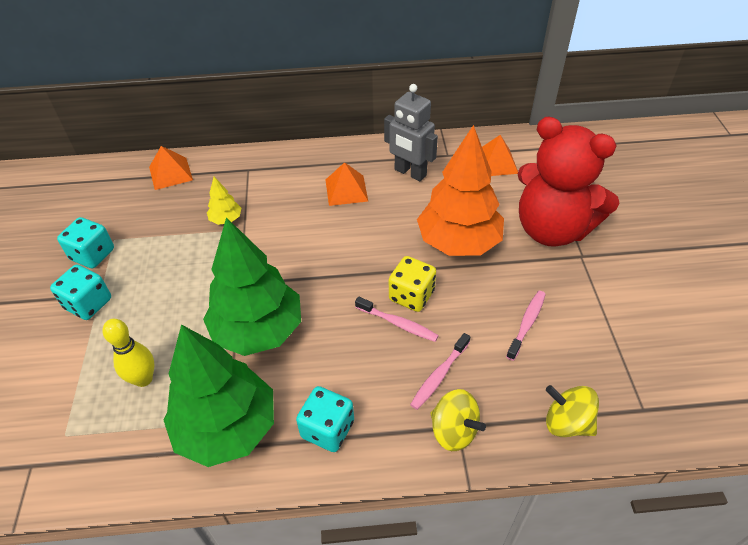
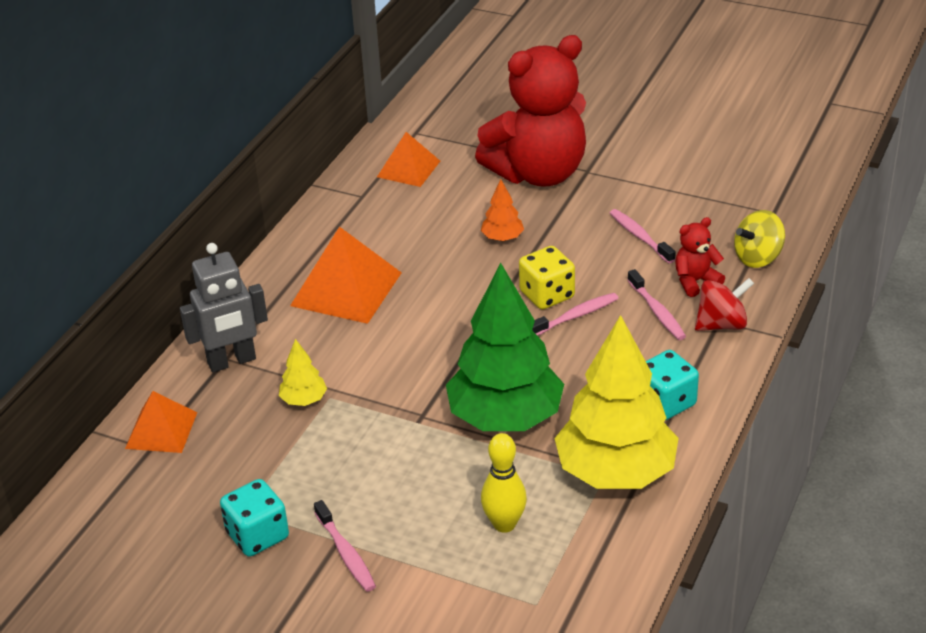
camera: 60 degrees left, 10 degrees down
turquoise dice [50,264,111,320] -> pink toothbrush [314,500,376,592]
green tree [164,325,274,467] -> yellow tree [554,315,679,489]
orange pyramid [326,162,368,206] -> orange pyramid [290,227,402,324], size x1.60
grey robot [384,84,438,181] -> grey robot moved to [180,243,268,372]
orange tree [417,125,504,256] -> orange tree [481,179,524,241], size x0.42
yellow spinning top [430,389,486,451] -> red spinning top [695,278,754,331]
none -> red teddy bear [675,217,725,297]

